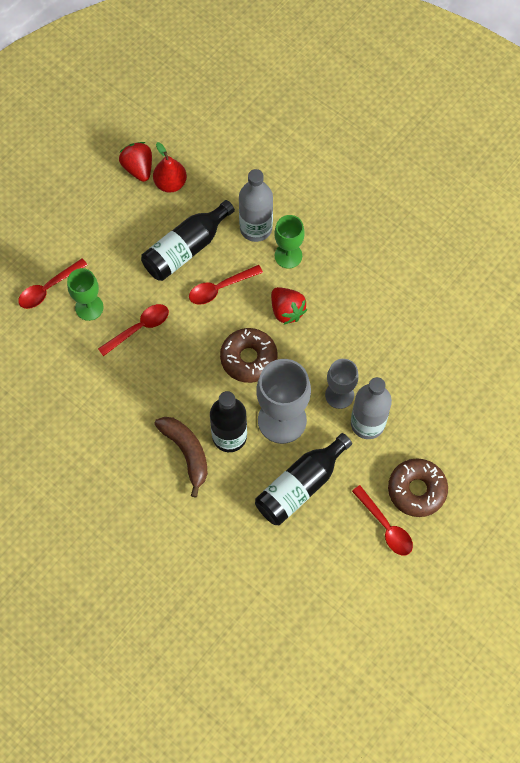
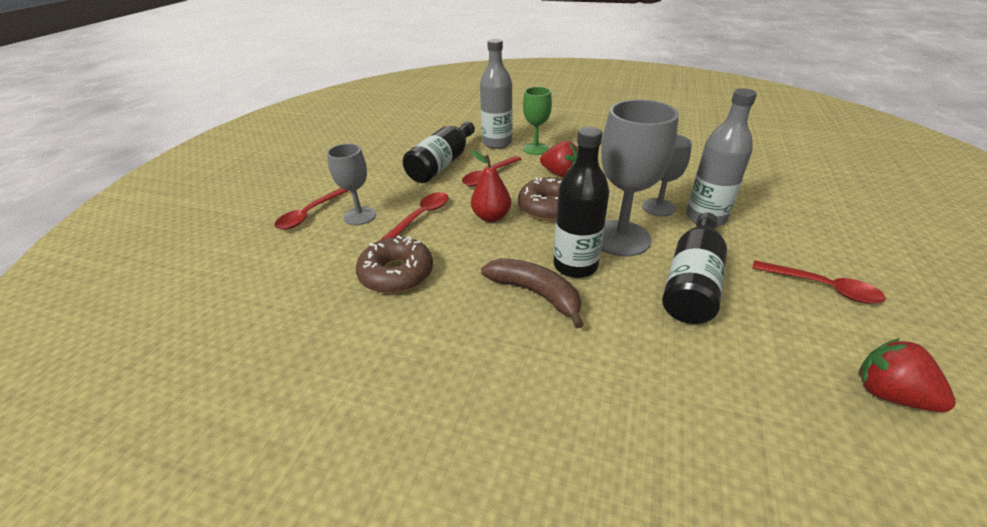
camera: 20 degrees left, 30 degrees down
green goblet [67,268,104,321] -> grey goblet [327,144,376,225]
red strawberry [119,142,152,182] -> red strawberry moved to [859,338,956,412]
red pear [153,142,187,193] -> red pear moved to [471,150,511,222]
brown donut [388,459,448,517] -> brown donut moved to [356,236,433,294]

